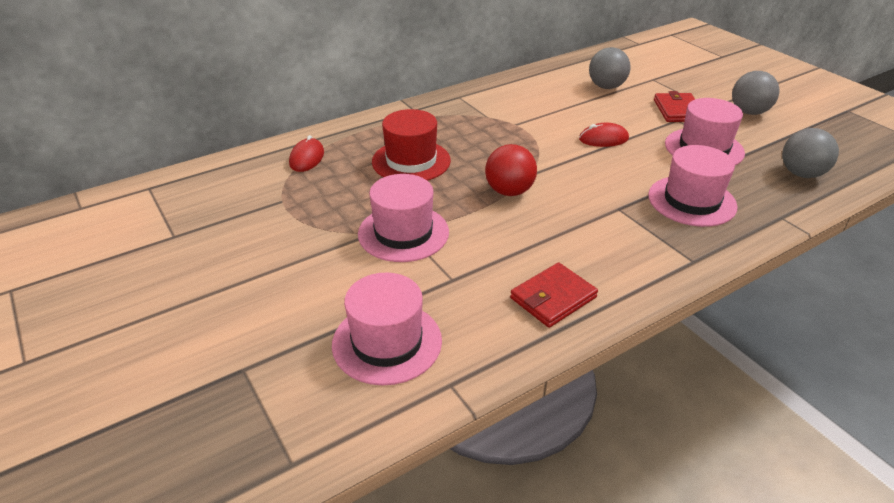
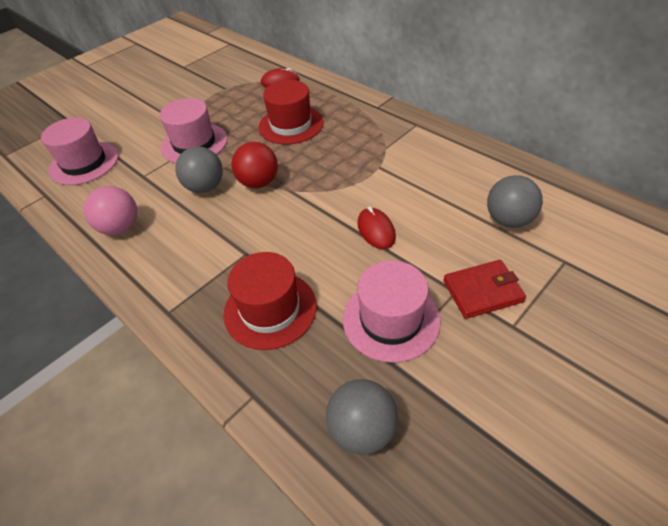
camera: 80 degrees right, 10 degrees up
red wallet [510,262,598,328] -> pink ball [83,186,137,235]
pink hat [648,145,737,227] -> red hat [223,252,317,350]
grey ball [732,71,780,115] -> grey ball moved to [175,146,223,193]

